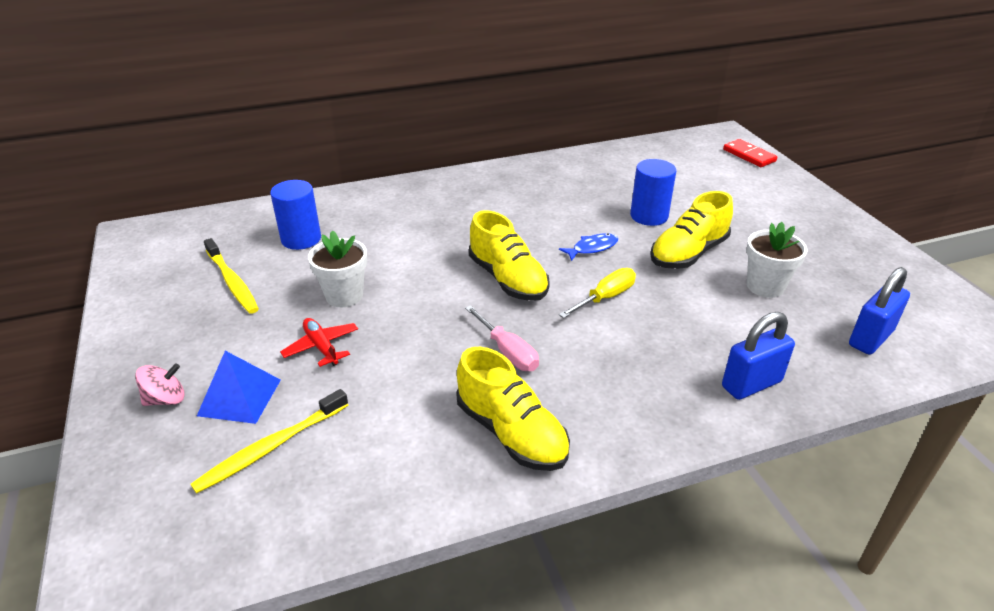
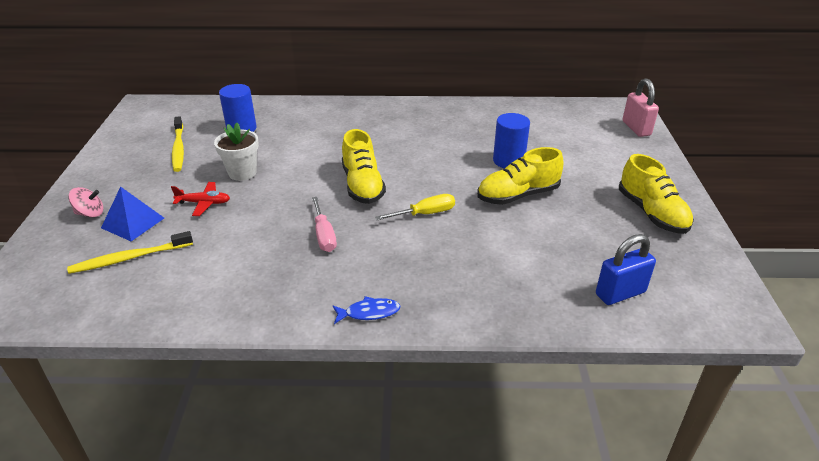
camera: 20 degrees right, 0 degrees up
red plane [280,318,358,367] -> red plane turned 105 degrees clockwise [171,182,230,216]
yellow shoe [456,347,570,471] -> yellow shoe moved to [619,154,694,234]
blue fish [559,233,618,261] -> blue fish moved to [332,296,400,324]
blue padlock [722,312,795,400] -> none
red domino [723,139,777,167] -> pink padlock [622,78,659,137]
white flower pot [746,222,807,298] -> none

